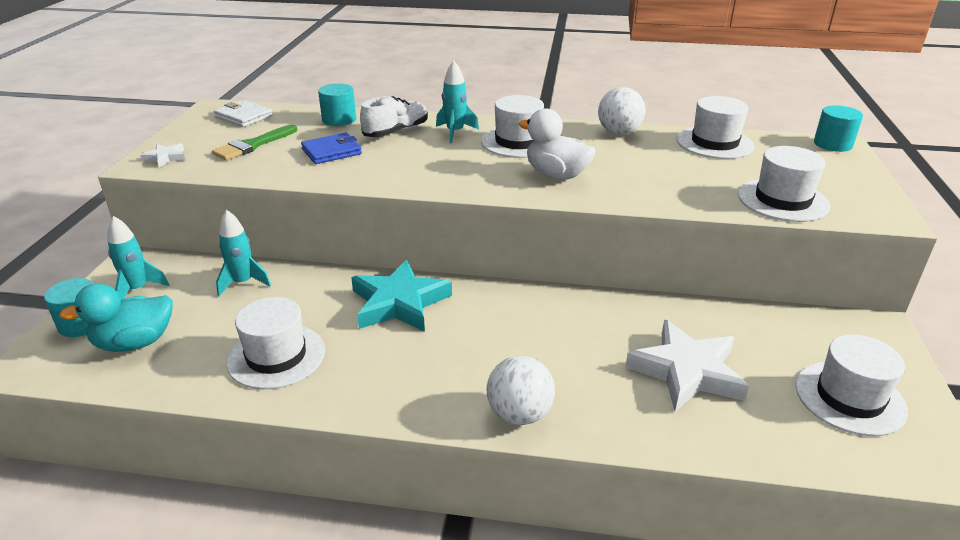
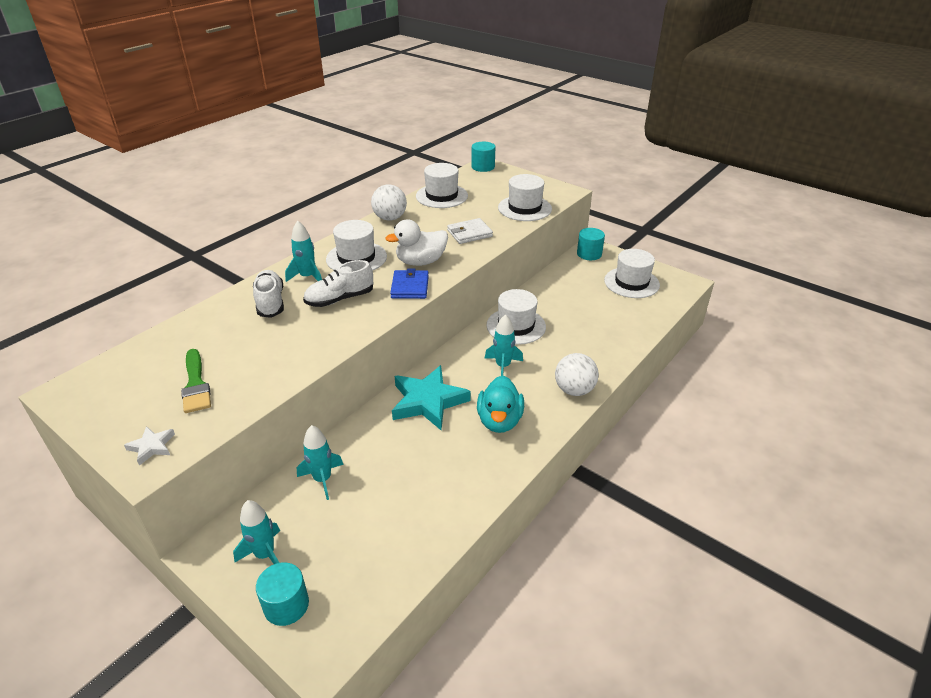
camera: 60 degrees left, 5 degrees up
turquoise duck [59,283,173,352] -> turquoise duck moved to [477,376,524,433]
white wallet [214,100,273,127] -> white wallet moved to [447,218,493,244]
white hat [226,297,325,389] -> white hat moved to [486,289,546,345]
blue wallet [301,133,362,164] -> blue wallet moved to [390,268,429,299]
turquoise cylinder [318,83,356,126] -> turquoise cylinder moved to [577,228,605,260]
white star [625,320,749,412] -> none
none -> white shoe [303,260,373,307]
none -> turquoise rocket [484,314,523,376]

